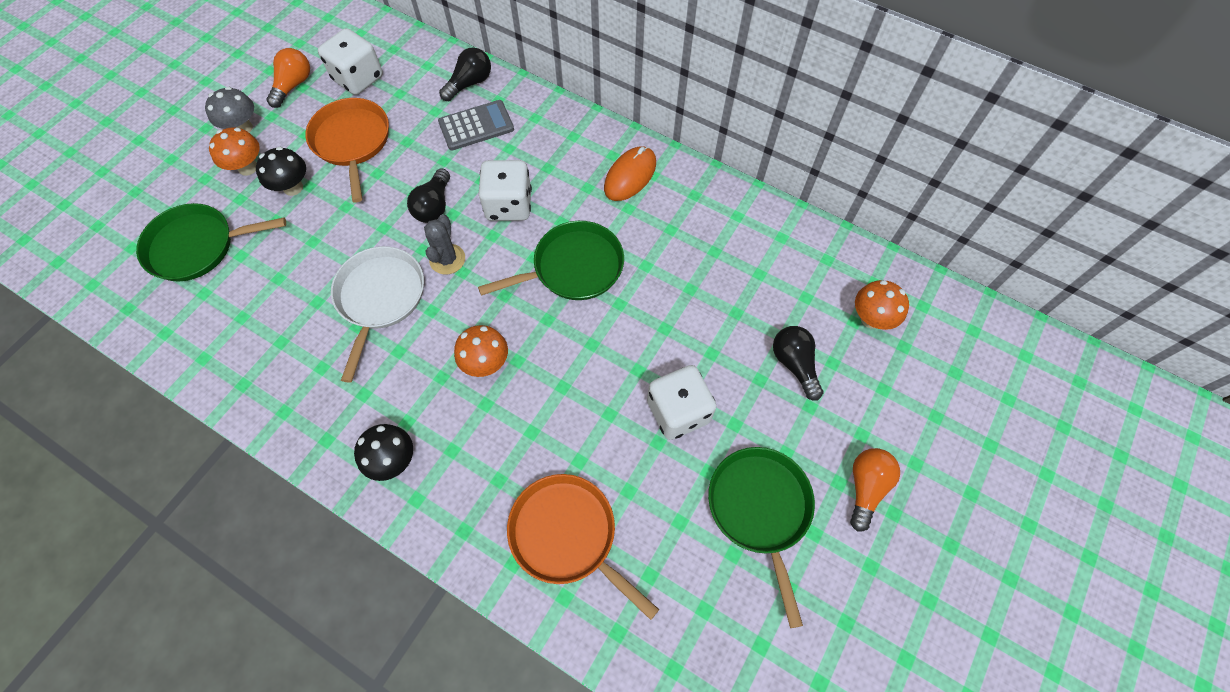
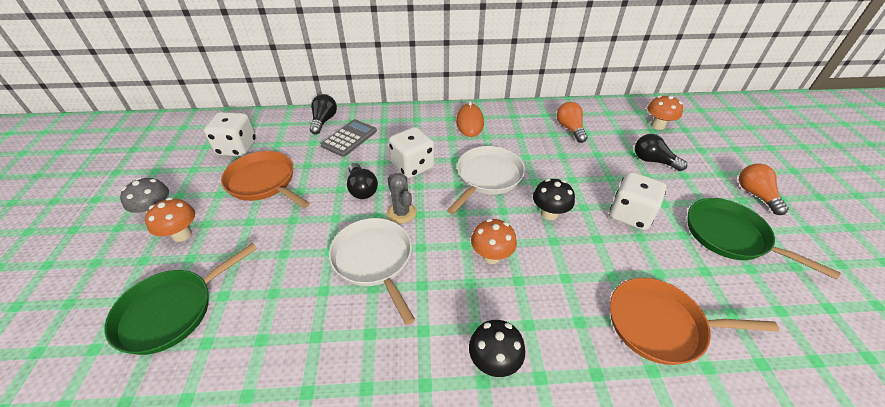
camera: 35 degrees left, 20 degrees down
black mushroom [256,147,306,196] -> black mushroom moved to [533,179,575,220]
orange light bulb [267,48,310,108] -> orange light bulb moved to [557,102,588,143]
green pan [478,221,624,300] -> white pan [447,146,525,214]

